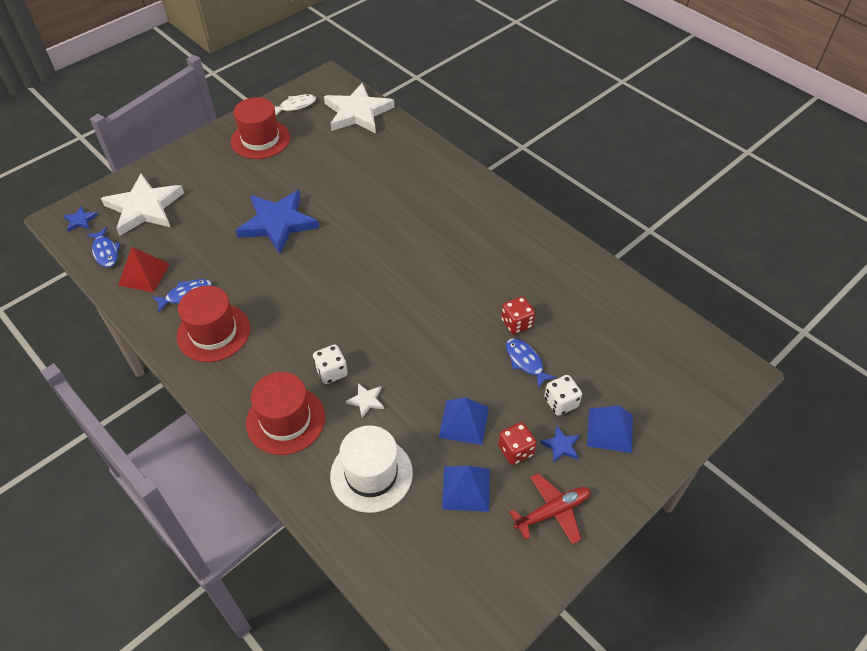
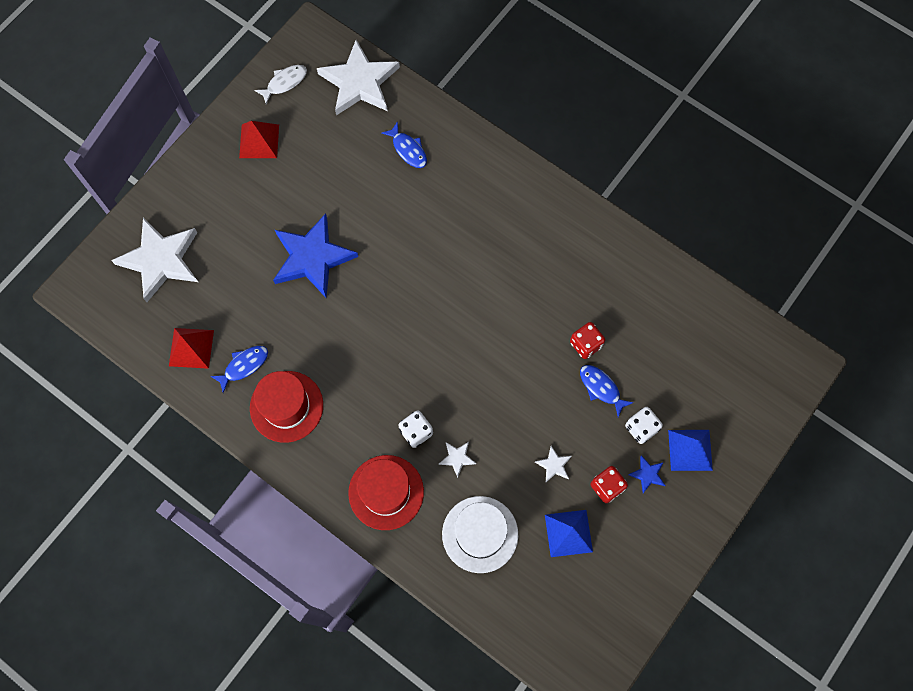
camera: 10 degrees left, 20 degrees up
blue star [63,206,98,232] -> none
blue fish [87,227,121,268] -> blue fish moved to [381,121,427,168]
red hat [231,97,290,159] -> red pyramid [239,121,279,158]
blue pyramid [439,397,489,445] -> white star [535,446,572,482]
red plane [509,473,591,544] -> none

